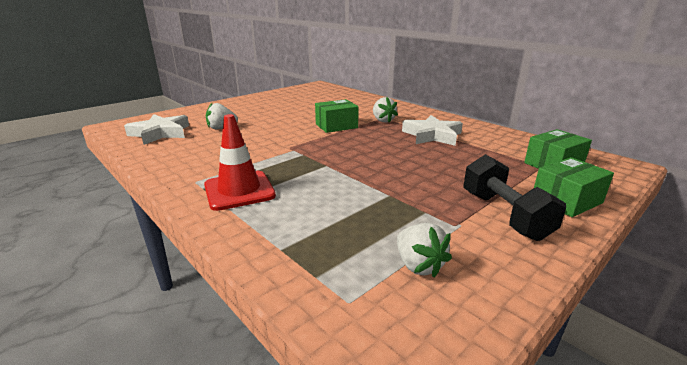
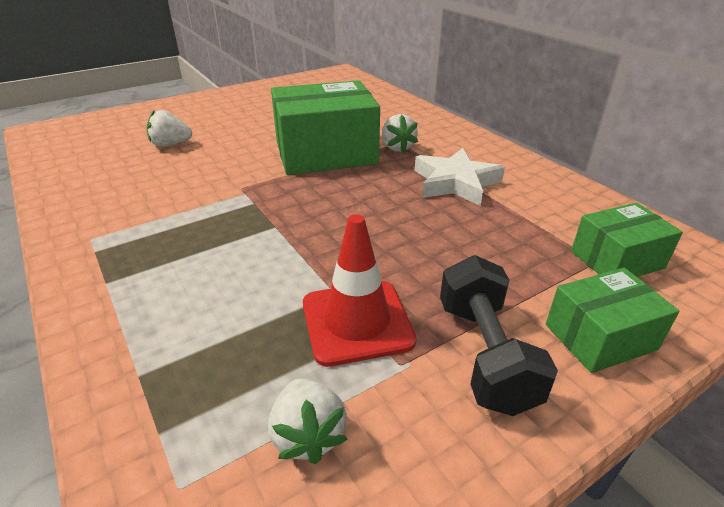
camera: 10 degrees right, 10 degrees up
white star [124,114,189,145] -> none
red traffic cone [204,114,276,211] -> red traffic cone moved to [303,214,416,367]
green box [315,99,359,133] -> green box [271,80,380,175], size x1.82

